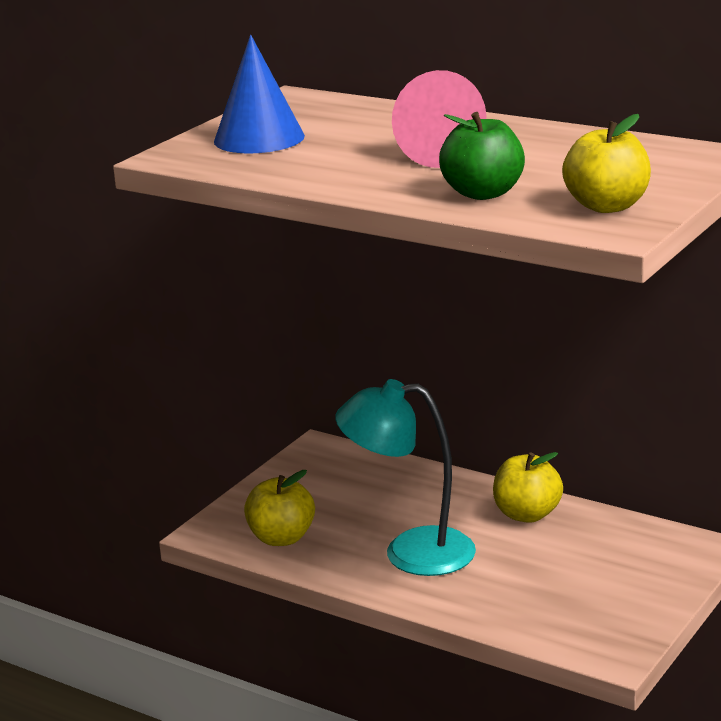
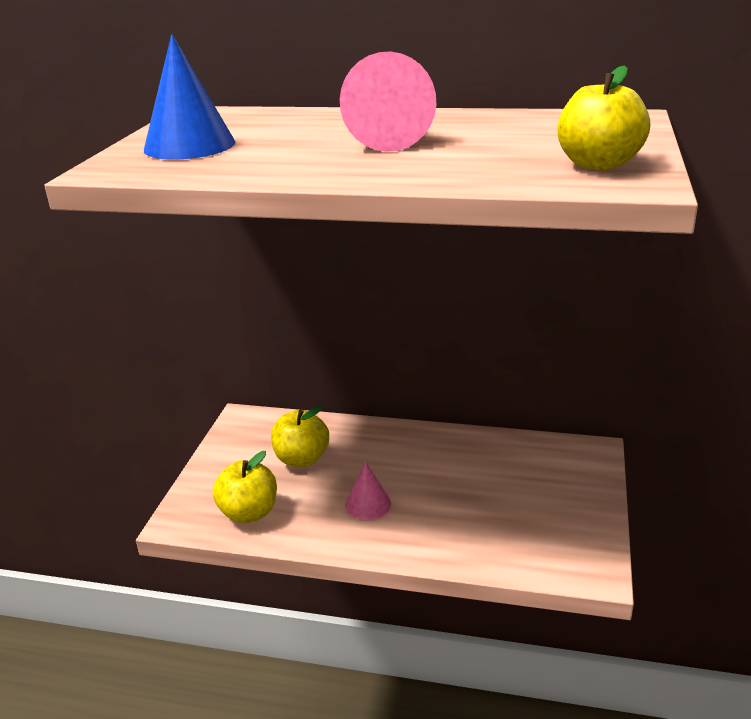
camera: 20 degrees left, 5 degrees up
turquoise lamp [335,379,476,576] -> pink cone [345,461,391,520]
green apple [439,112,525,200] -> none
yellow apple [493,452,563,523] -> yellow apple moved to [271,406,329,467]

